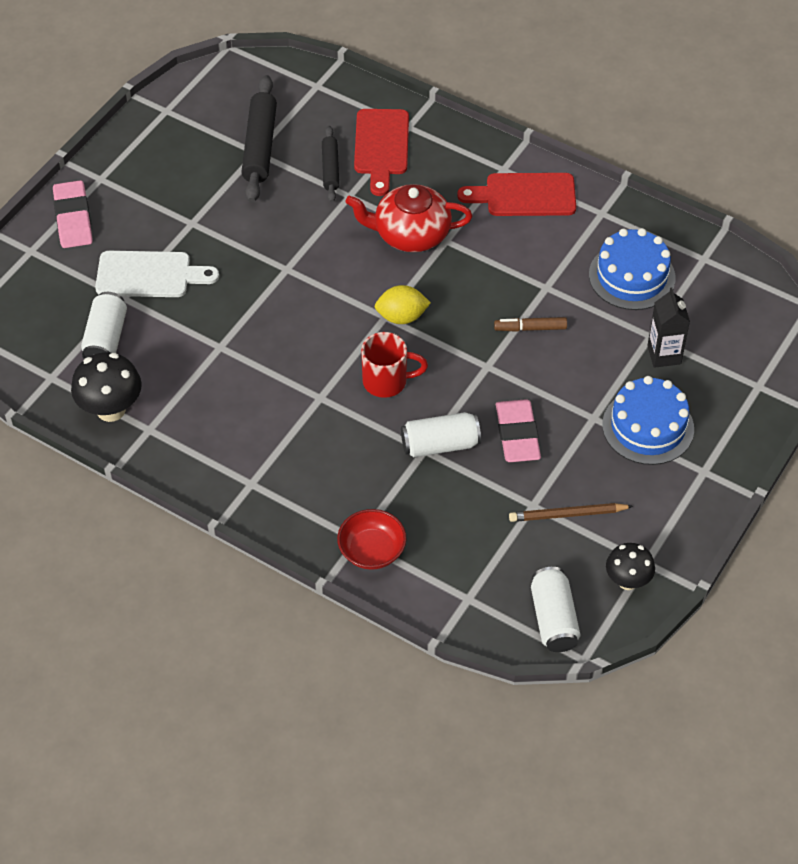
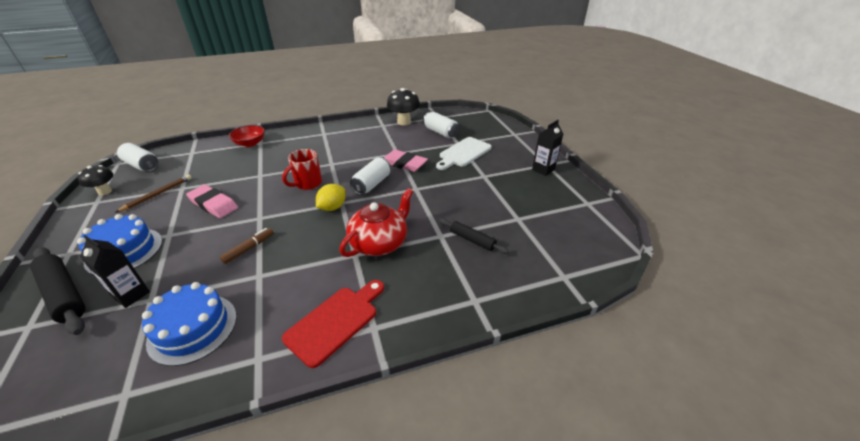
camera: 130 degrees right, 15 degrees down
pink eraser [53,180,93,248] -> pink eraser moved to [384,150,428,172]
black rolling pin [241,75,277,202] -> black rolling pin moved to [30,247,86,335]
red cutting board [354,109,409,196] -> none
white can [401,412,481,457] -> white can moved to [350,158,391,195]
none -> black carton [532,120,563,176]

